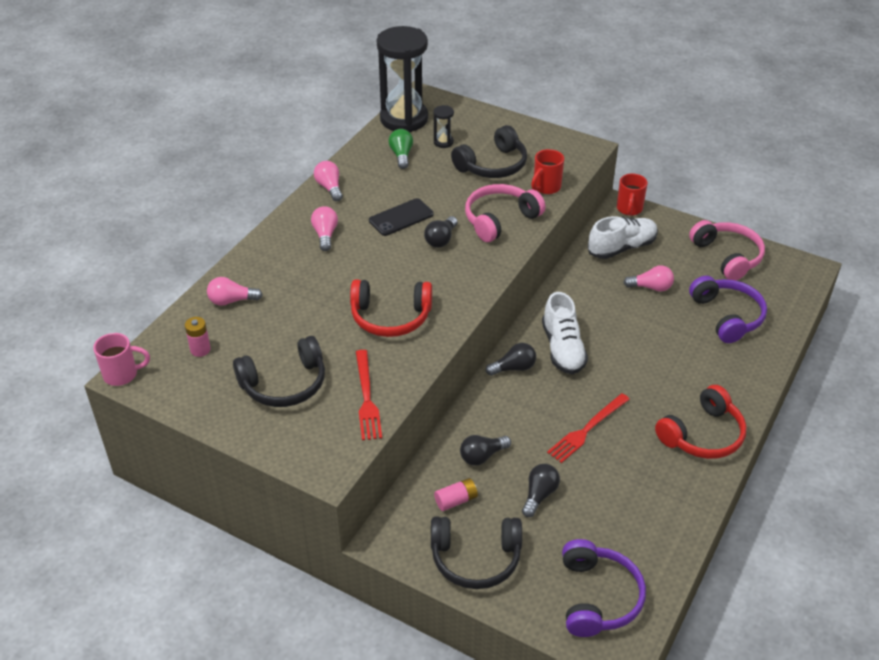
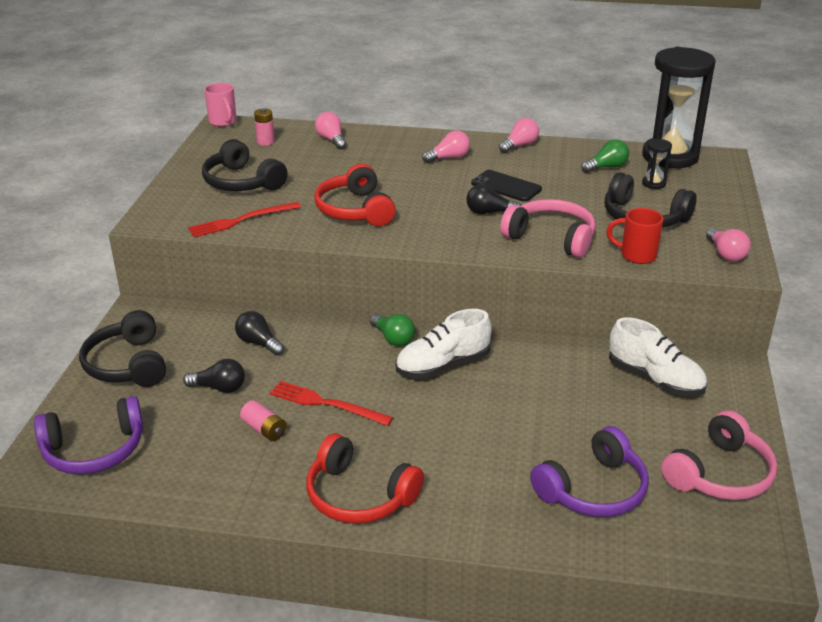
camera: 70 degrees right, 10 degrees down
pink battery [434,478,478,511] -> pink battery moved to [240,400,286,441]
black light bulb [486,343,536,376] -> green light bulb [370,314,415,346]
red mug [617,173,648,216] -> none
pink light bulb [623,265,674,292] -> pink light bulb moved to [706,228,751,262]

